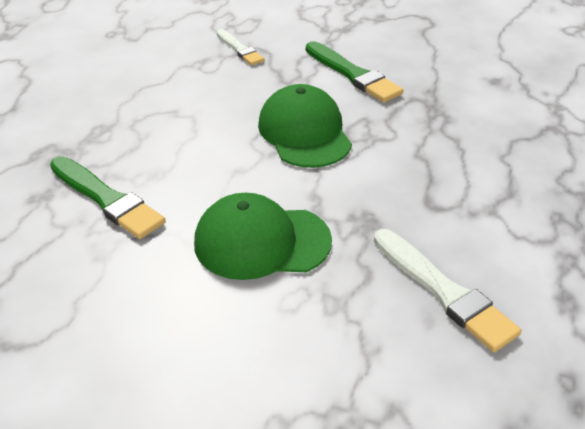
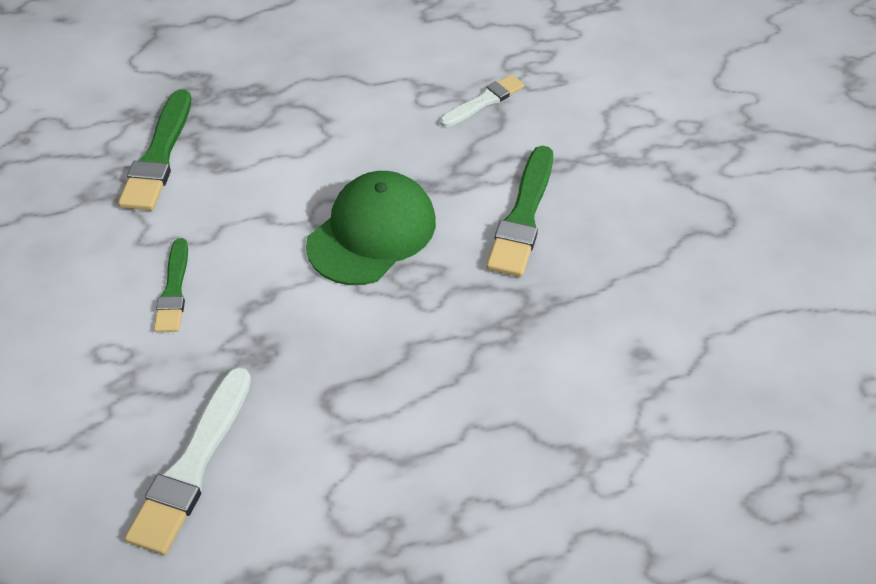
camera: 55 degrees right, 10 degrees up
green cap [194,193,332,280] -> green brush [154,238,188,332]
white brush [217,29,265,65] -> white brush turned 150 degrees counterclockwise [440,74,524,127]

